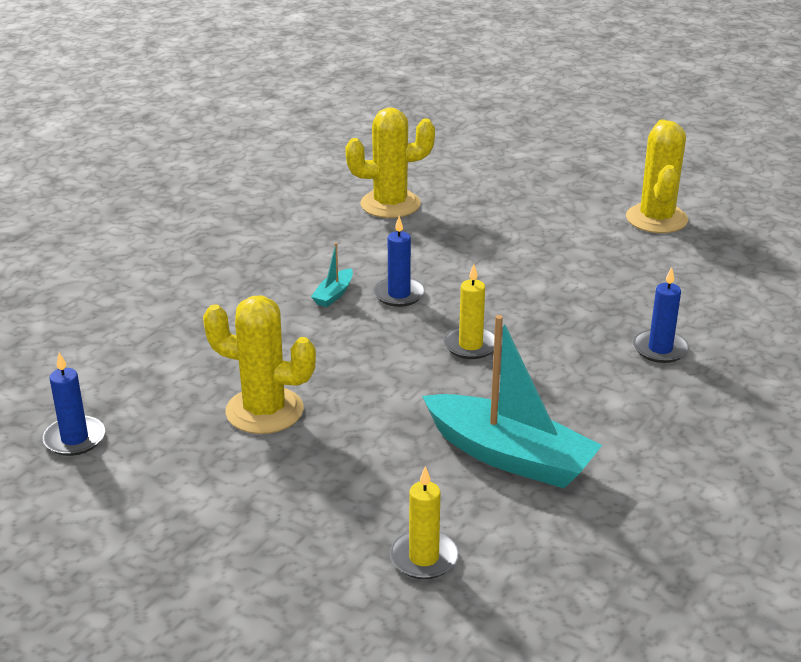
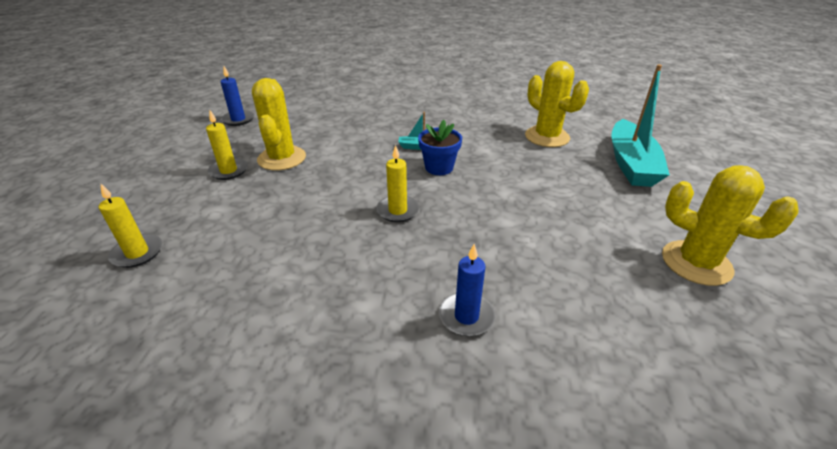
camera: 65 degrees right, 5 degrees up
blue candle [373,216,425,307] -> blue flower pot [418,120,462,175]
turquoise boat [422,315,602,488] -> turquoise boat moved to [611,64,670,187]
yellow cactus [626,119,688,233] -> yellow cactus turned 60 degrees clockwise [662,165,799,286]
none -> yellow candle [206,110,248,180]

